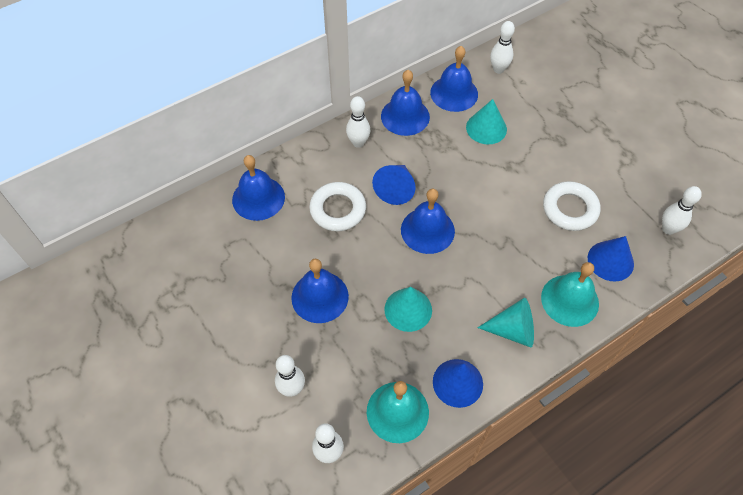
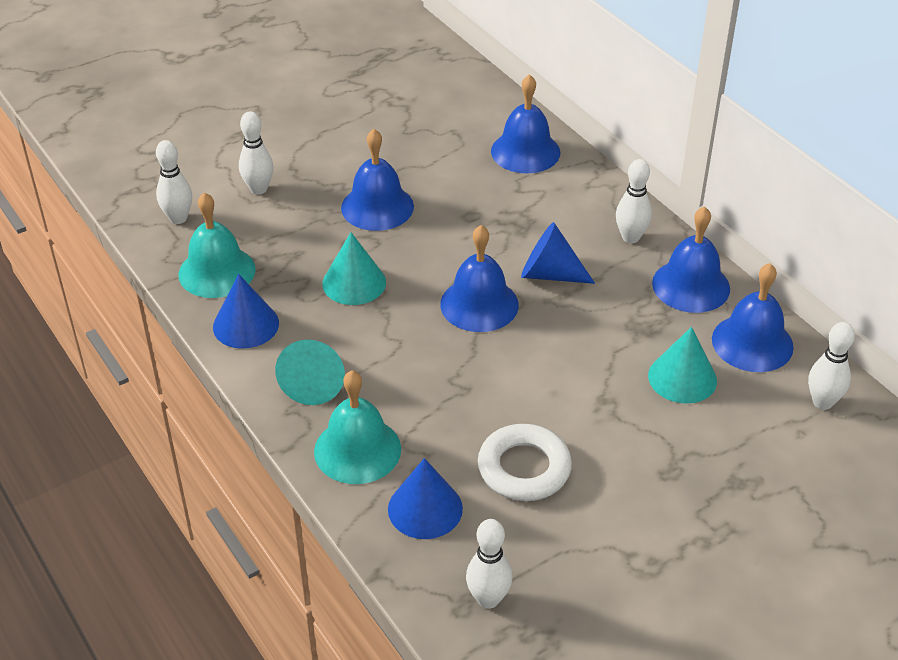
camera: 90 degrees right, 15 degrees down
white ring [309,182,366,231] -> none

